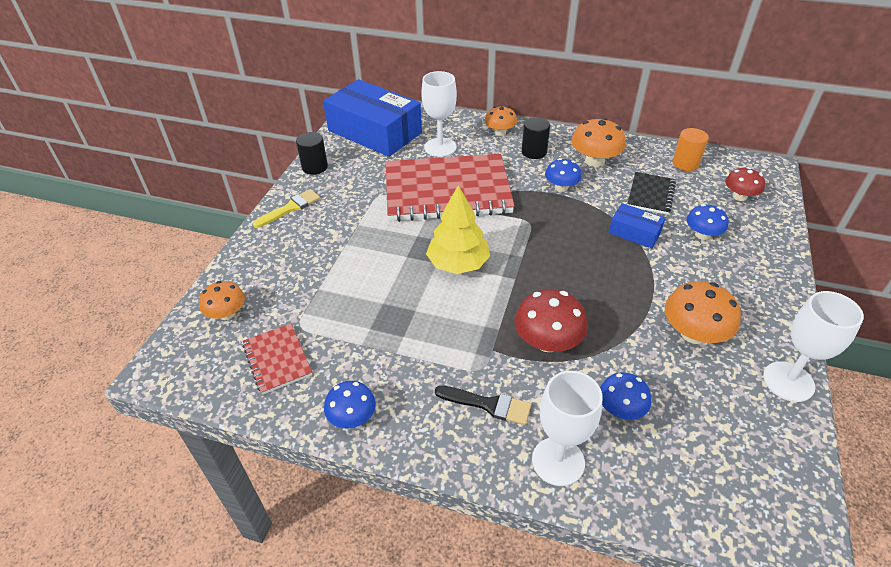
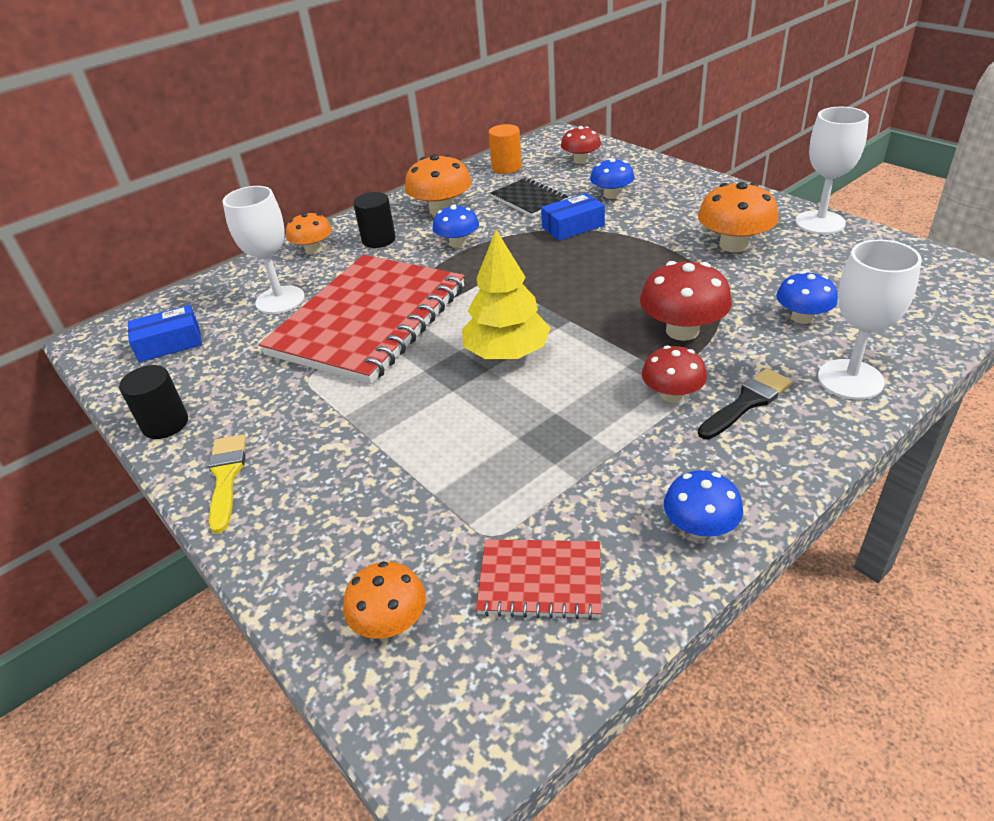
camera: 55 degrees left, 5 degrees down
blue box [323,79,422,157] -> blue box [128,305,202,362], size x0.46
none -> red mushroom [642,345,707,403]

